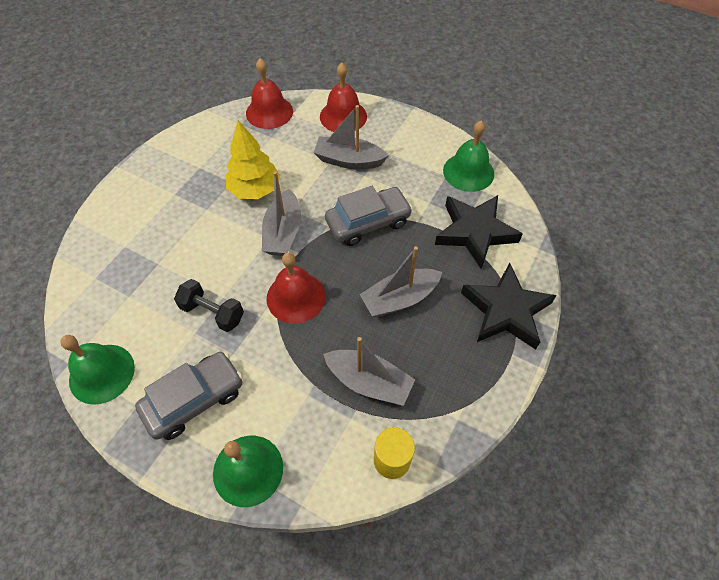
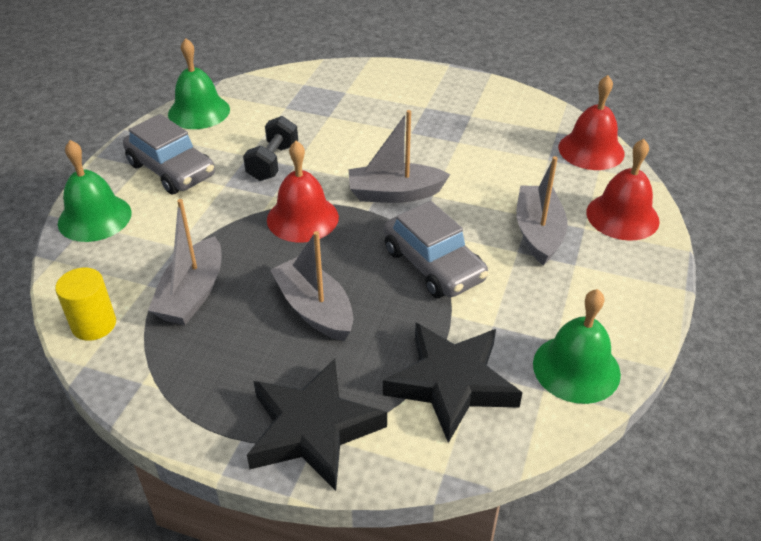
camera: 80 degrees right, 15 degrees down
yellow tree [226,120,280,199] -> none

